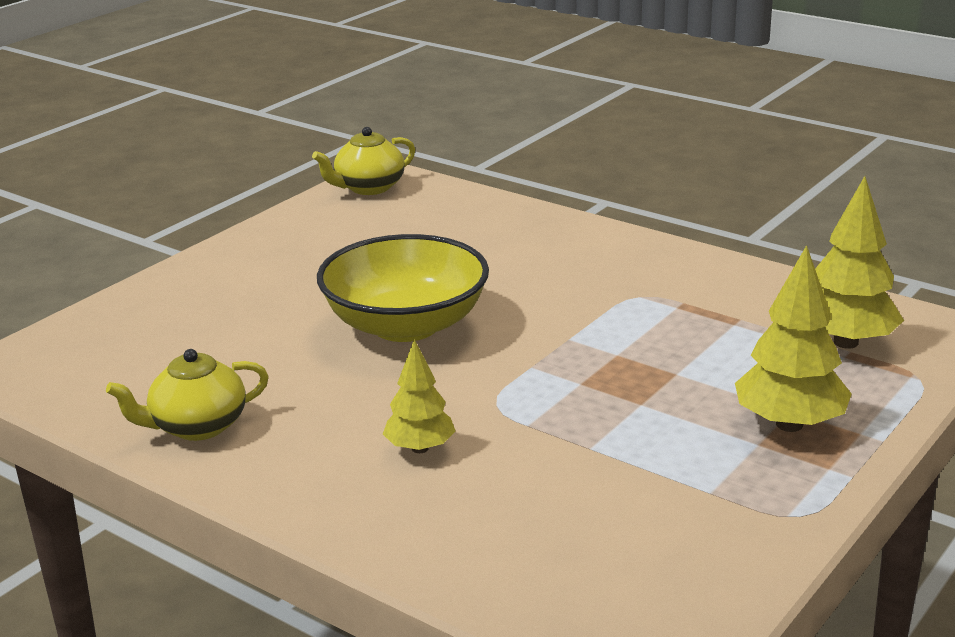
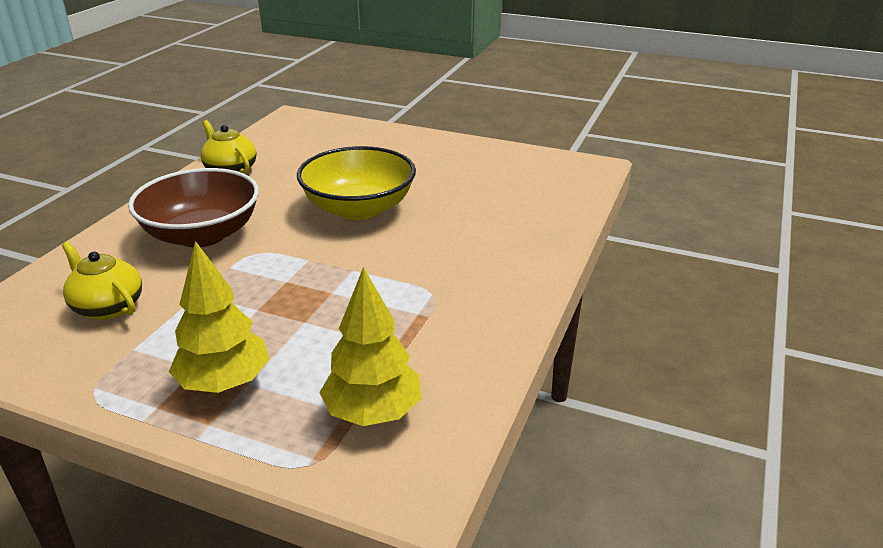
camera: 75 degrees right, 5 degrees up
yellow teapot [312,127,415,195] -> yellow teapot moved to [62,242,142,320]
yellow tree [383,339,455,453] -> brown bowl [128,168,259,248]

